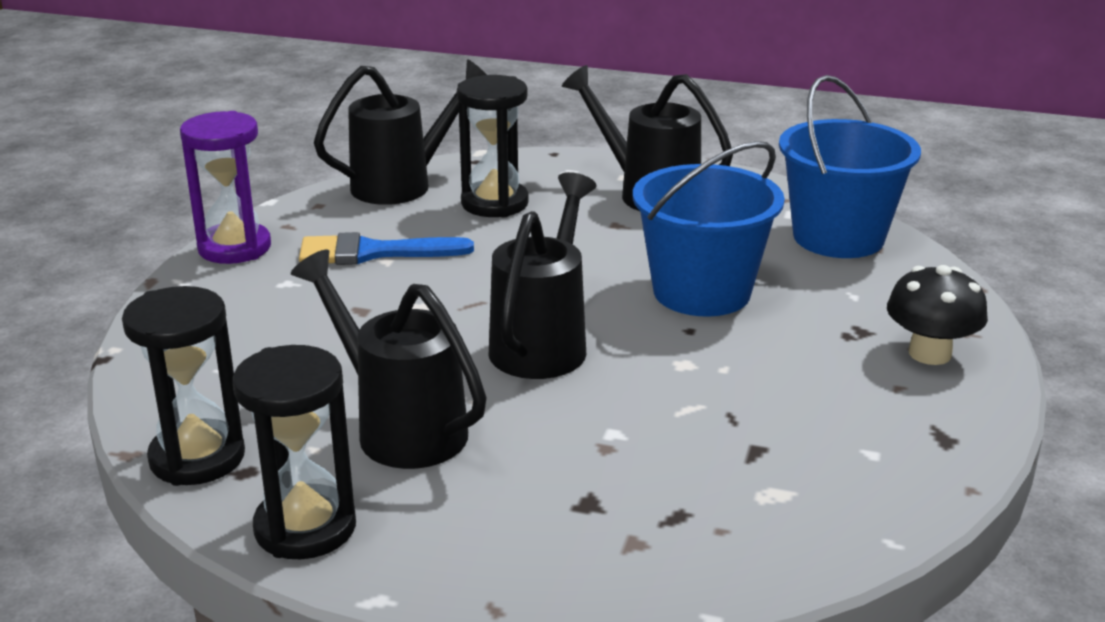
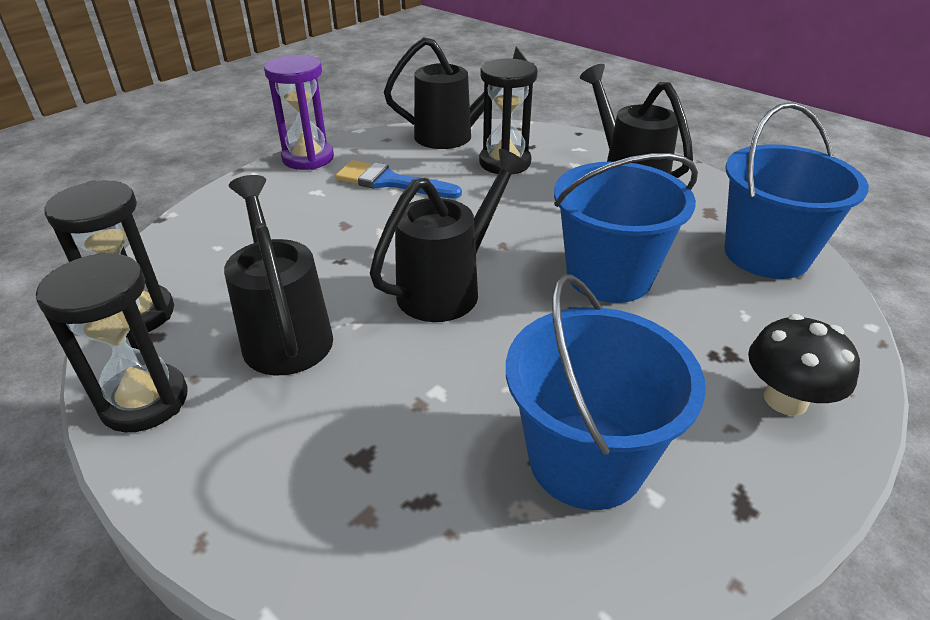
camera: 25 degrees right, 10 degrees up
none -> blue bucket [506,275,706,510]

